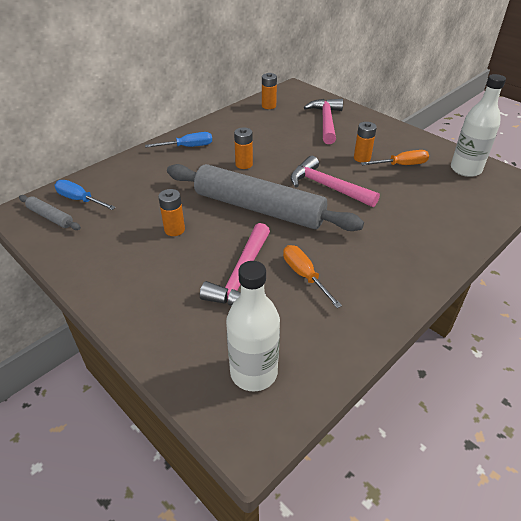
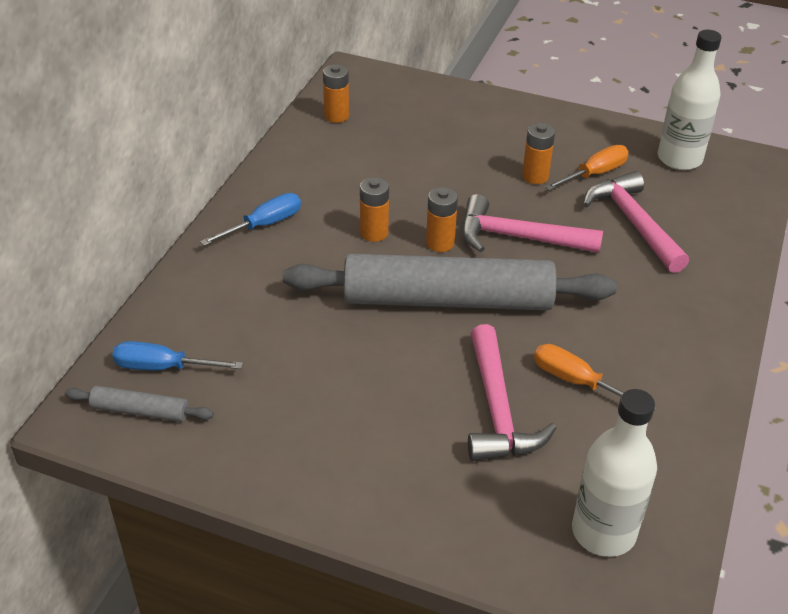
camera: 25 degrees left, 0 degrees up
orange battery [158,189,185,236] -> orange battery moved to [426,187,458,252]
pink hammer [304,99,343,144] -> pink hammer moved to [583,171,689,273]

